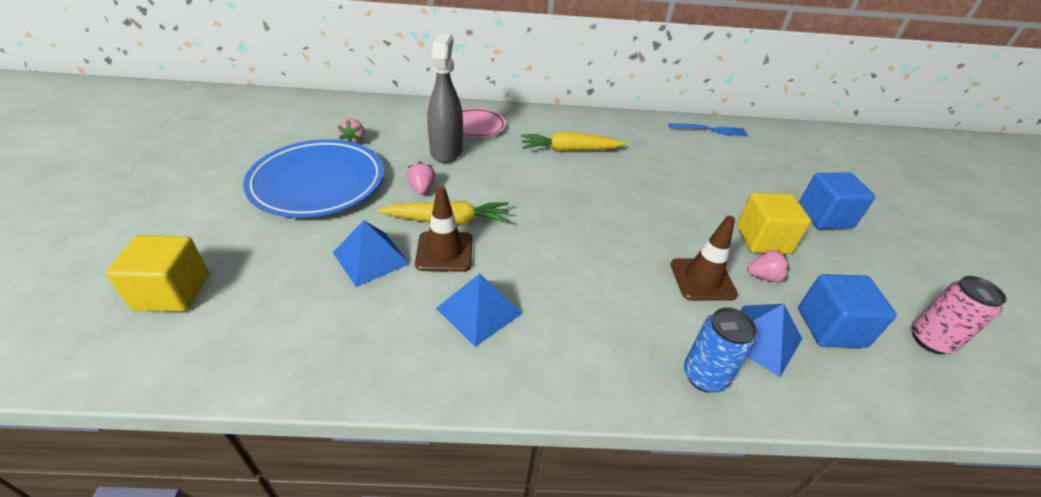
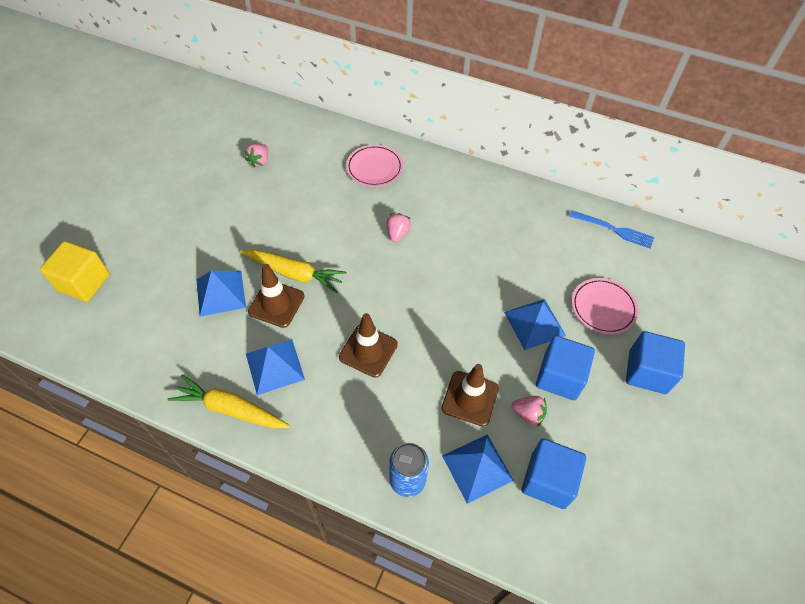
camera: 25 degrees right, 15 degrees up
blue plate [243,139,384,218] -> none
pink strawberry [407,162,435,195] -> pink strawberry moved to [387,213,411,242]
grey spray bottle [427,33,463,163] -> none
yellow carrot [521,132,626,152] -> yellow carrot moved to [167,375,290,429]
yellow cube [737,192,811,254] -> blue cube [536,335,595,400]
pink can [912,276,1007,354] -> none
none -> brown traffic cone [339,313,398,378]
none -> blue pyramid [504,299,566,350]
none -> pink plate [572,278,638,334]

